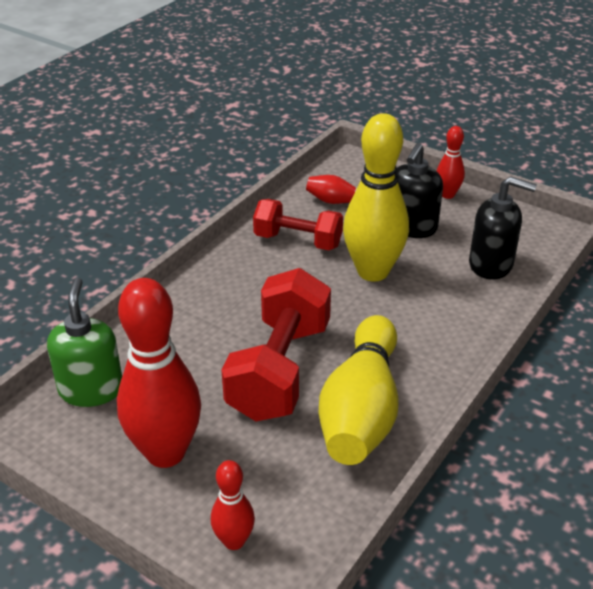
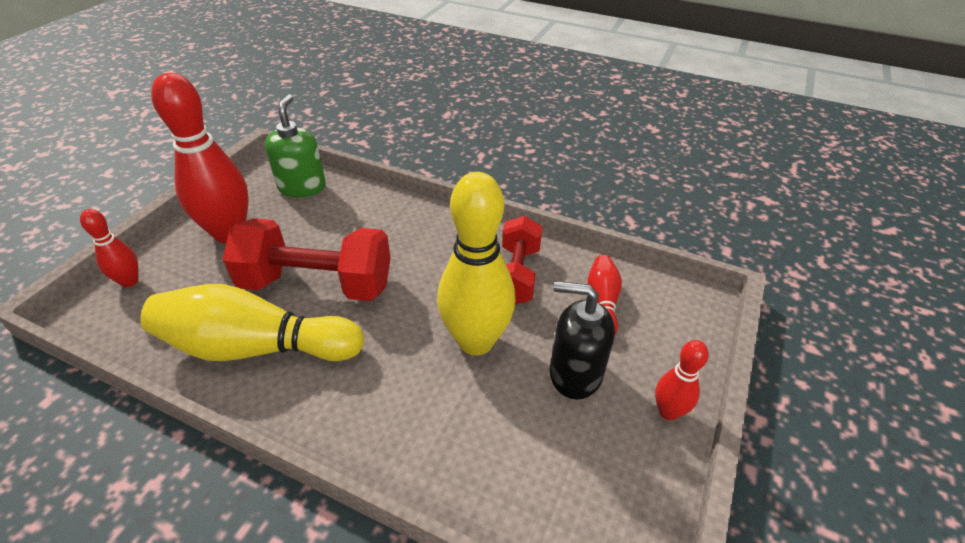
camera: 80 degrees right, 5 degrees up
green soap dispenser [47,278,122,407] -> green soap dispenser turned 75 degrees counterclockwise [265,94,326,198]
black soap dispenser [469,176,537,280] -> none

